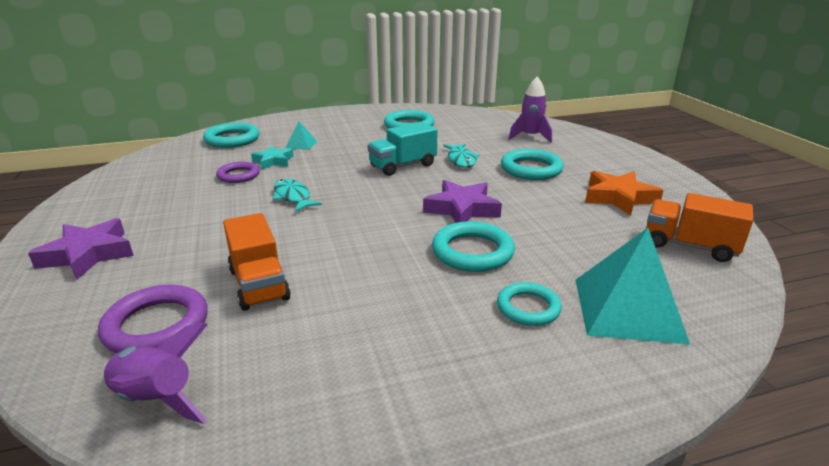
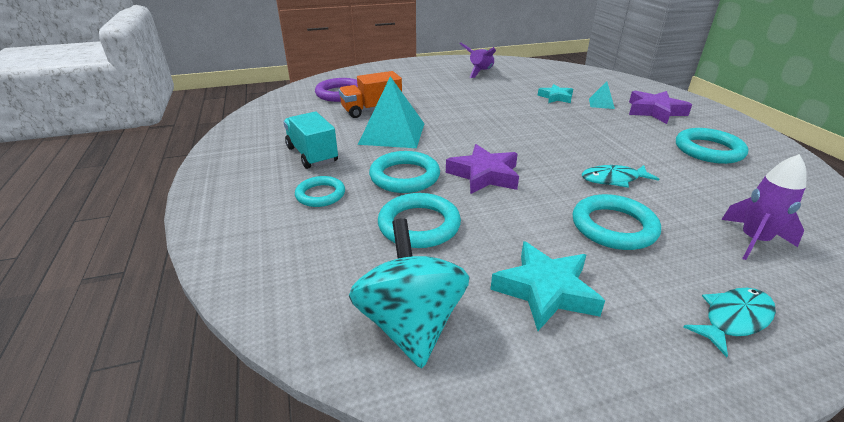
camera: 90 degrees right, 5 degrees up
purple star [28,218,134,280] -> purple star moved to [629,91,692,124]
purple rocket [102,323,208,424] -> purple rocket moved to [460,43,496,78]
turquoise ring [203,122,259,148] -> turquoise ring moved to [378,193,461,248]
purple ring [216,162,260,183] -> none
turquoise fish [273,179,322,212] -> turquoise fish moved to [683,288,776,357]
turquoise truck [367,122,438,176] -> turquoise truck moved to [283,111,338,169]
turquoise pyramid [575,228,690,344] -> turquoise pyramid moved to [358,76,424,148]
orange star [585,171,664,216] -> turquoise star [490,241,605,331]
orange truck [646,193,753,262] -> turquoise spinning top [349,218,470,368]

